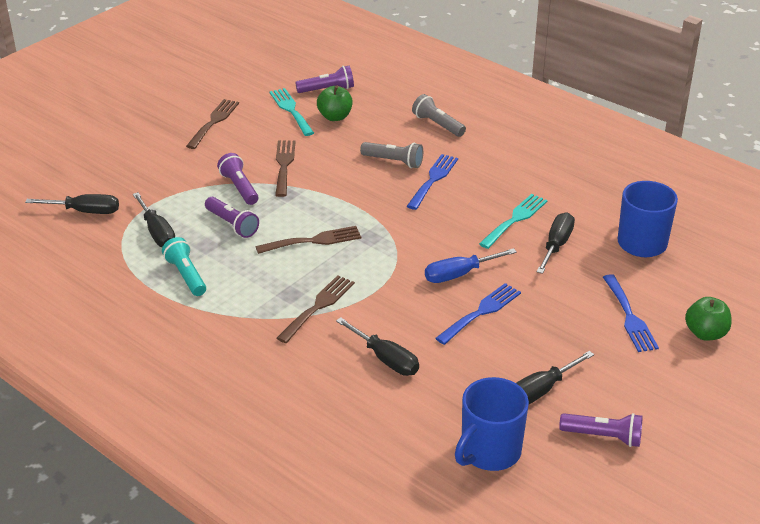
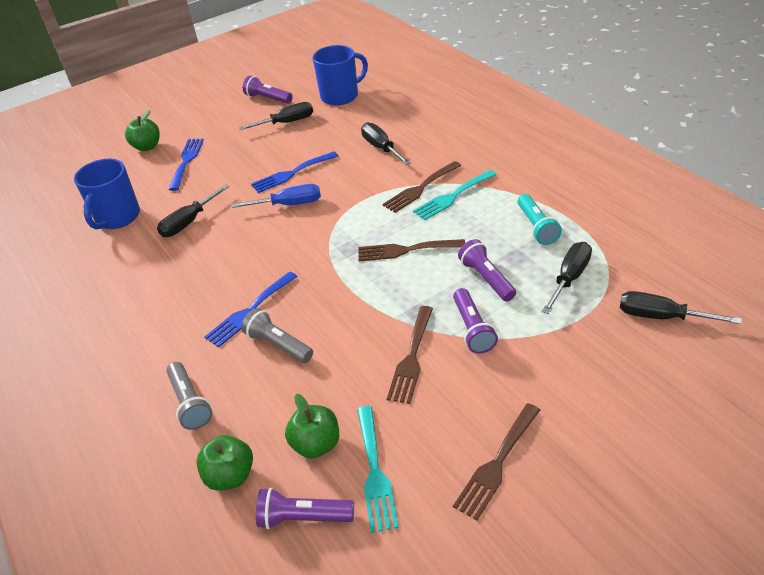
camera: 160 degrees left, 5 degrees up
black screwdriver [133,192,175,247] -> black screwdriver turned 45 degrees clockwise [542,242,592,314]
turquoise fork [479,194,548,249] -> turquoise fork moved to [413,170,497,220]
none -> green apple [196,435,253,491]

